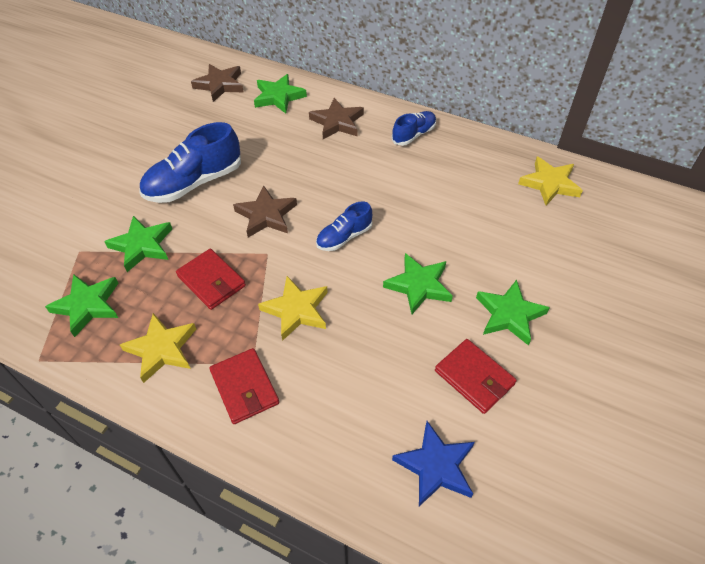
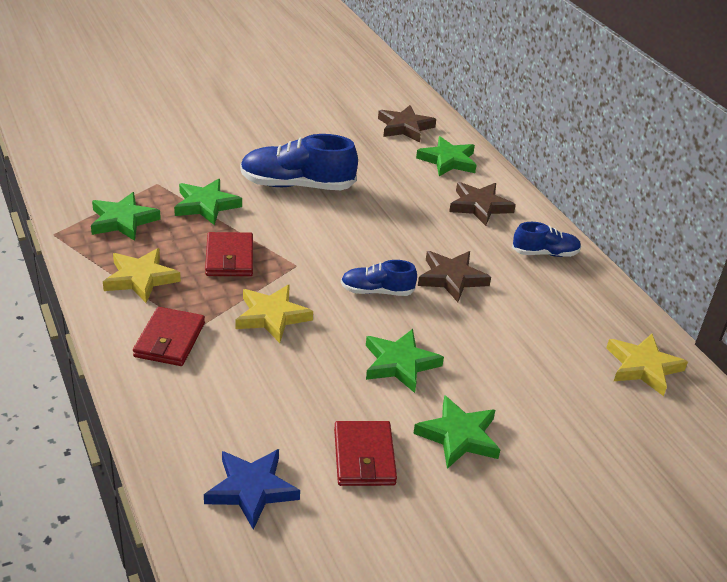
camera: 35 degrees right, 15 degrees down
brown star [233,186,297,237] -> brown star moved to [418,251,491,302]

